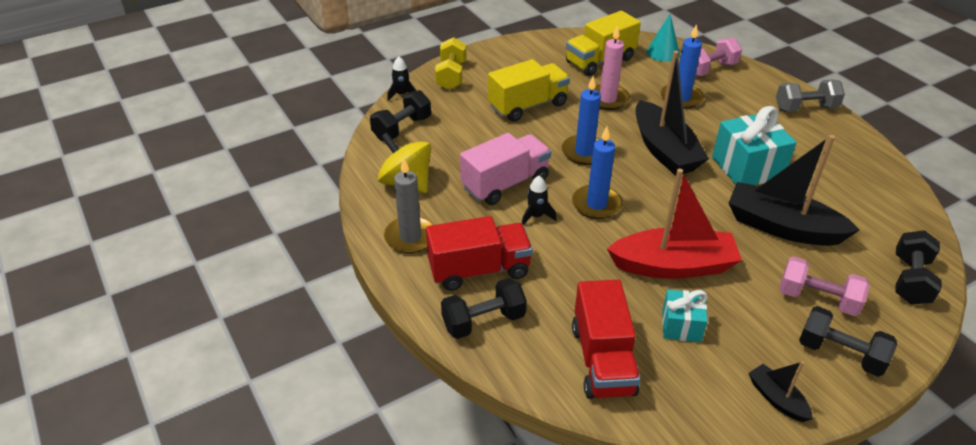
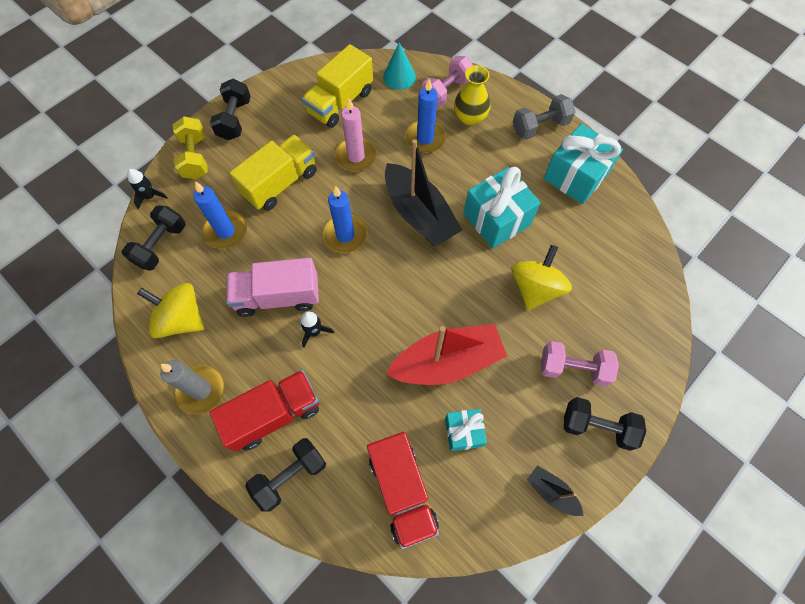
camera: 15 degrees left, 25 degrees up
pink truck [460,133,551,205] -> pink truck turned 135 degrees counterclockwise [226,258,319,317]
blue candle [572,127,622,219] -> blue candle moved to [193,181,247,249]
black boat [729,135,860,246] -> yellow spinning top [512,245,572,311]
black dumbbell [895,230,942,305] -> black dumbbell moved to [210,79,251,140]
none -> yellow vase [454,65,491,125]
none -> turquoise gift [544,123,623,204]

